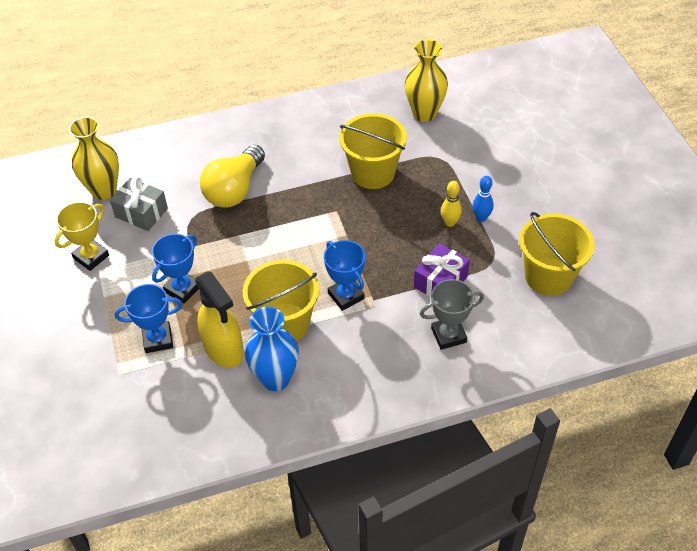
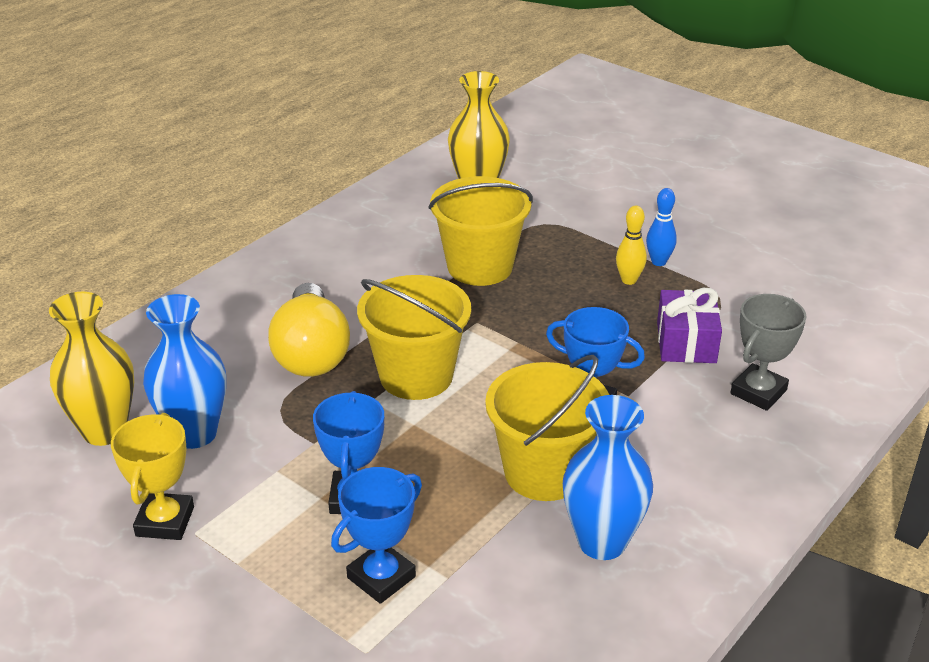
camera: 35 degrees left, 15 degrees down
grey gift [110,176,168,231] -> blue vase [143,294,226,449]
yellow spray bottle [195,272,244,368] -> none
yellow bucket [519,212,595,296] -> yellow bucket moved to [357,275,471,400]

